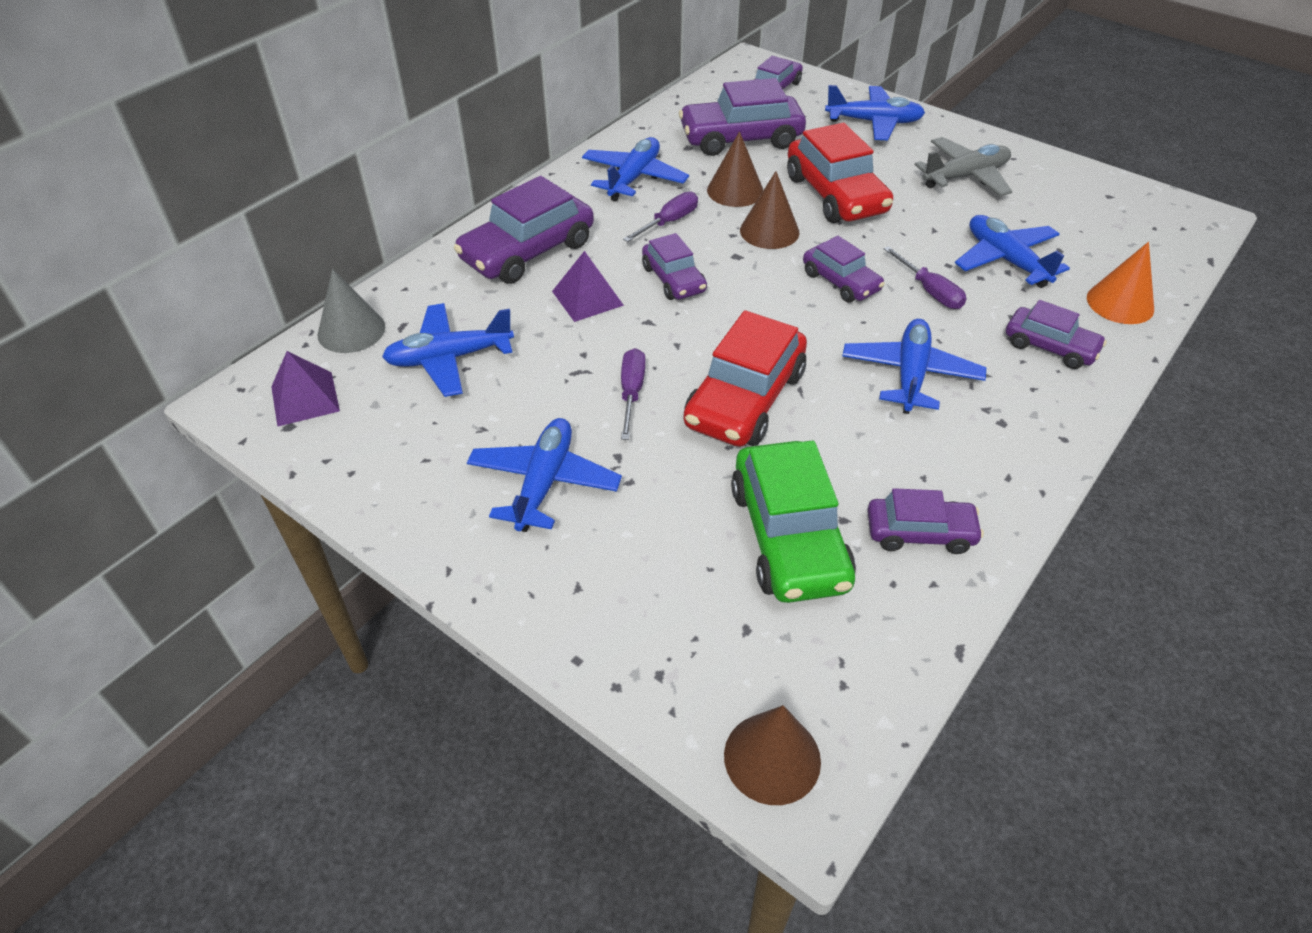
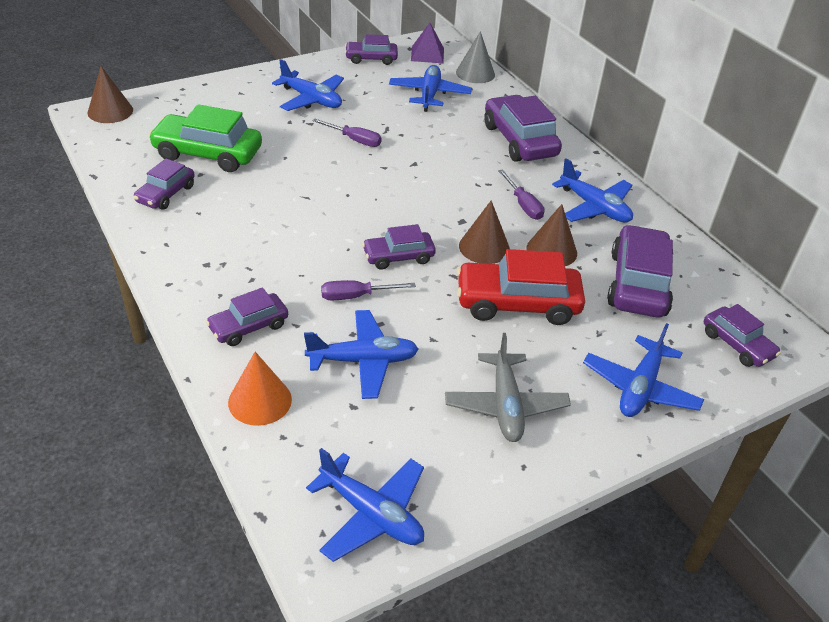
camera: 110 degrees right, 5 degrees down
purple pyramid [552,251,624,322] -> none
purple car [642,233,707,300] -> purple car moved to [345,34,398,65]
red car [684,310,807,447] -> none
blue plane [842,319,986,414] -> blue plane moved to [306,448,424,562]

